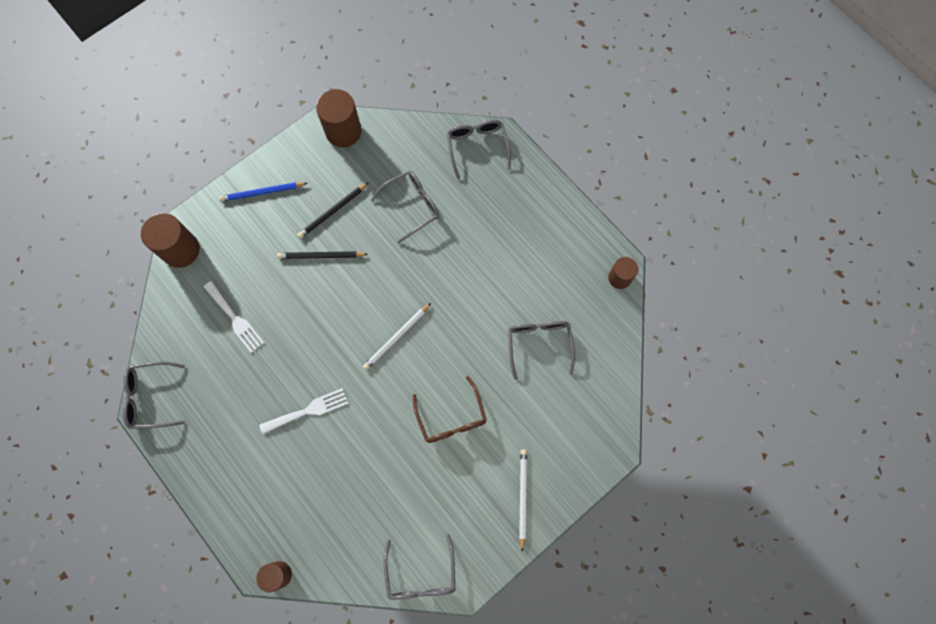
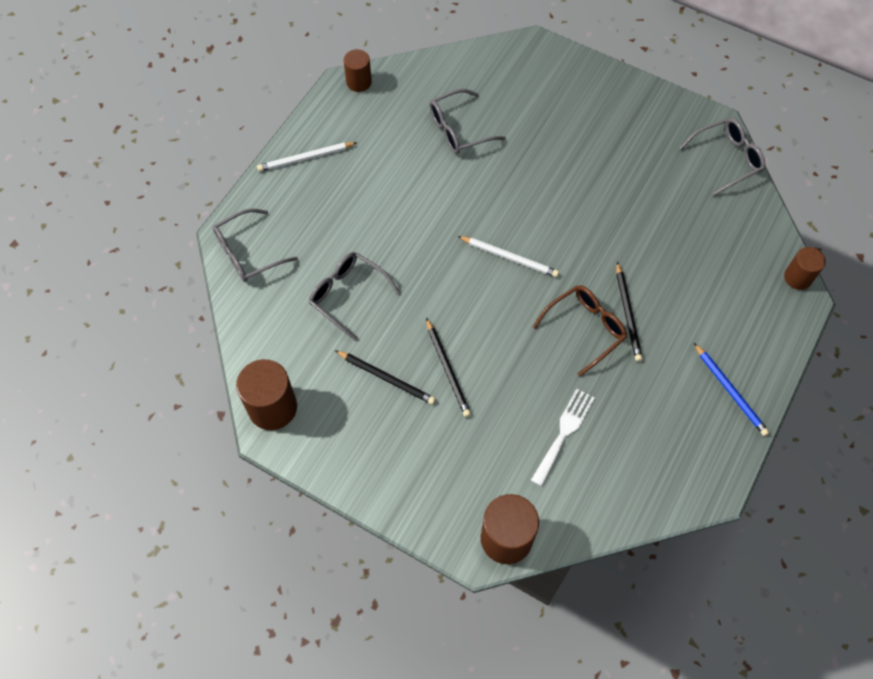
camera: 110 degrees left, 10 degrees down
grey glasses [123,361,185,429] -> none
blue pencil [219,182,307,202] -> blue pencil moved to [694,343,769,436]
white fork [259,388,349,434] -> black pencil [616,262,643,362]
brown glasses [413,376,487,443] -> brown glasses moved to [533,285,627,376]
white pencil [519,449,527,552] -> white pencil moved to [257,142,358,172]

